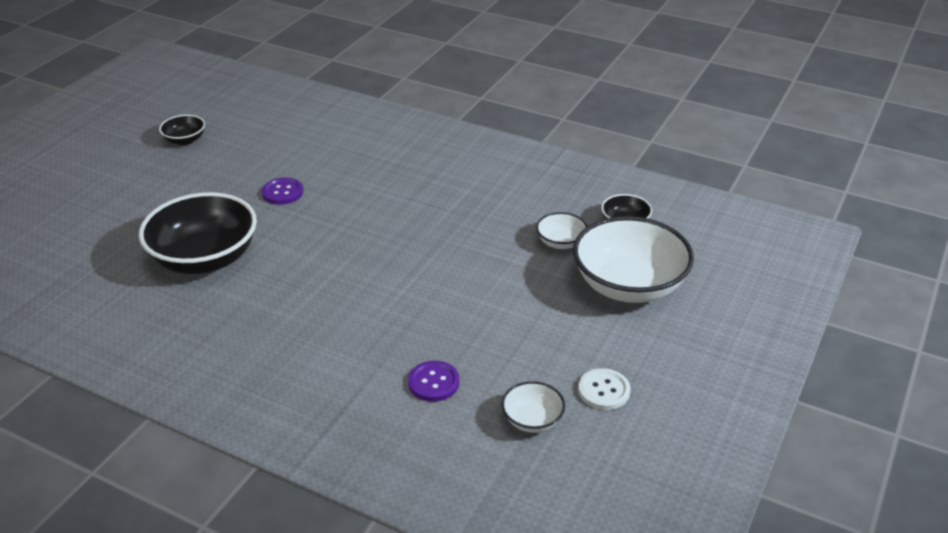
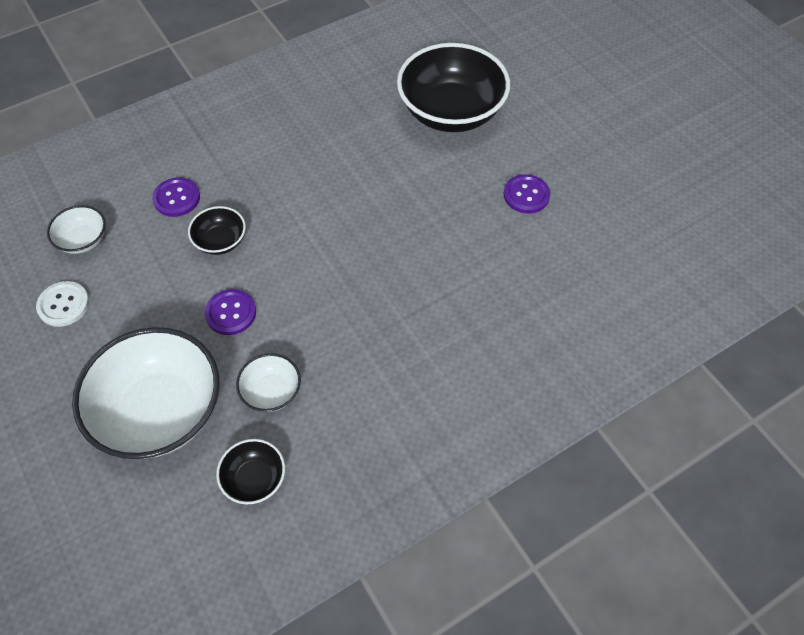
camera: 120 degrees right, 20 degrees up
black bowl [159,114,205,145] -> black bowl moved to [188,206,246,255]
none -> purple button [205,289,256,335]

